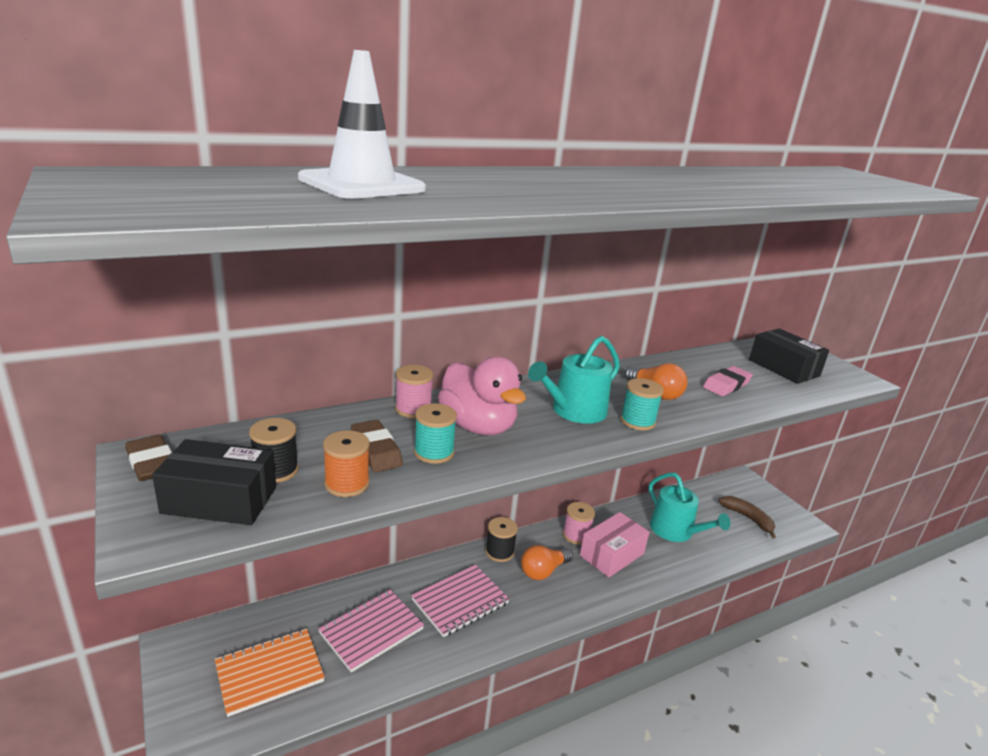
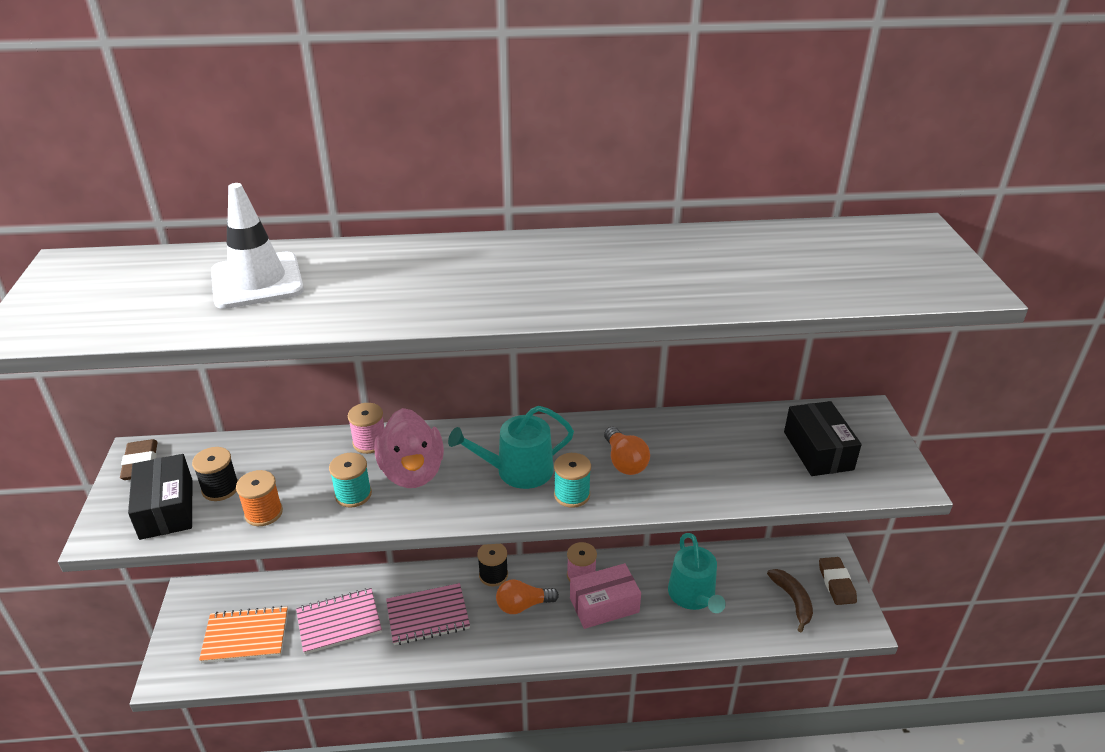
camera: 25 degrees right, 10 degrees up
black box [152,439,276,525] -> black box turned 45 degrees clockwise [128,454,192,540]
brown eraser [351,420,403,472] -> brown eraser moved to [819,557,857,605]
pink eraser [703,366,753,396] -> none

